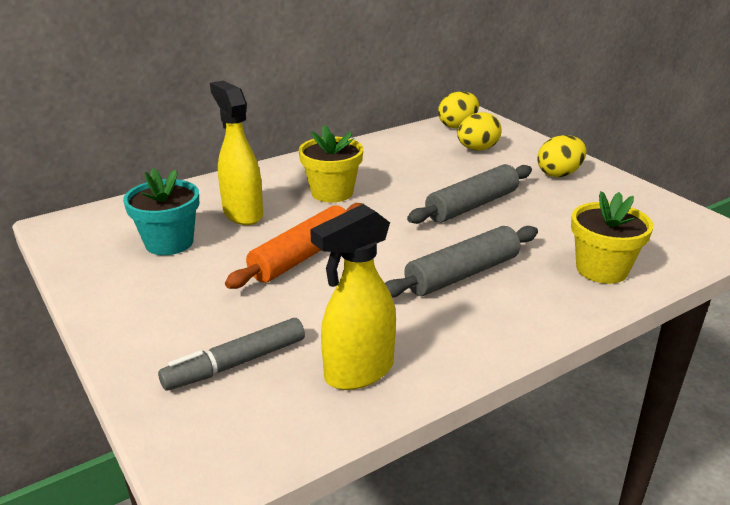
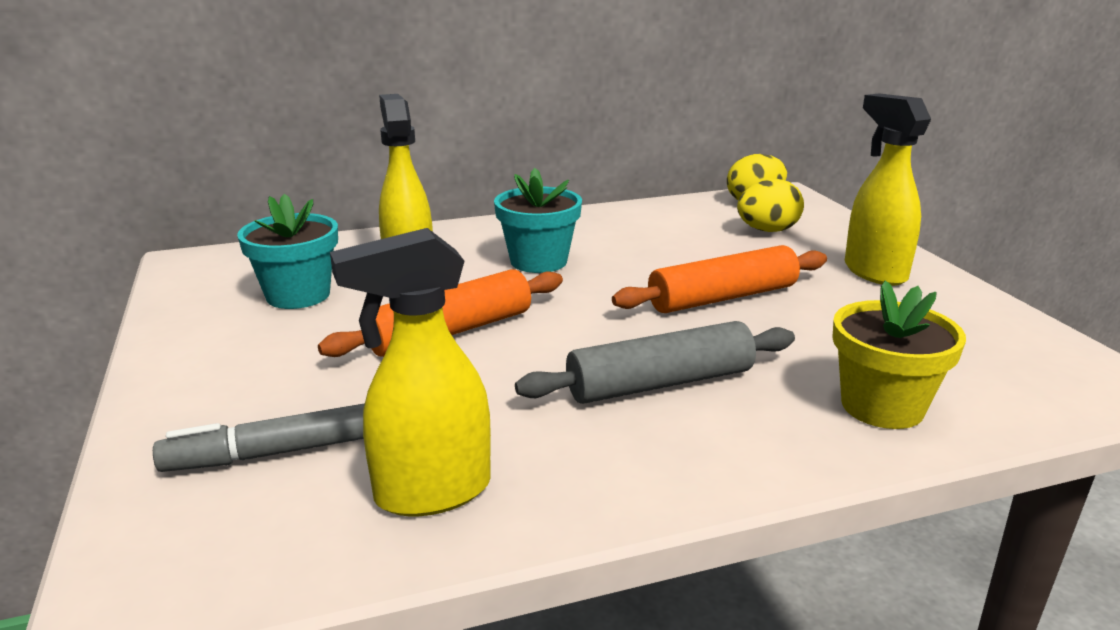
camera: 15 degrees right, 5 degrees down
yellow flower pot [299,125,363,202] -> turquoise flower pot [494,168,582,273]
grey rolling pin [407,164,532,224] -> orange rolling pin [612,245,827,313]
yellow egg [537,135,586,177] -> yellow spray bottle [845,93,931,286]

